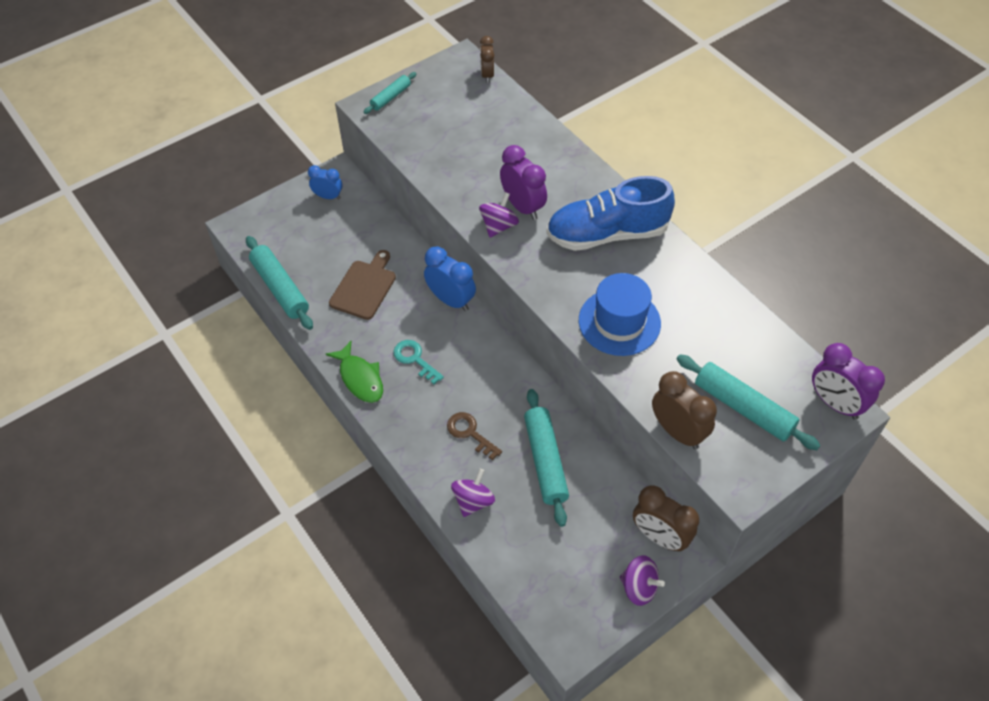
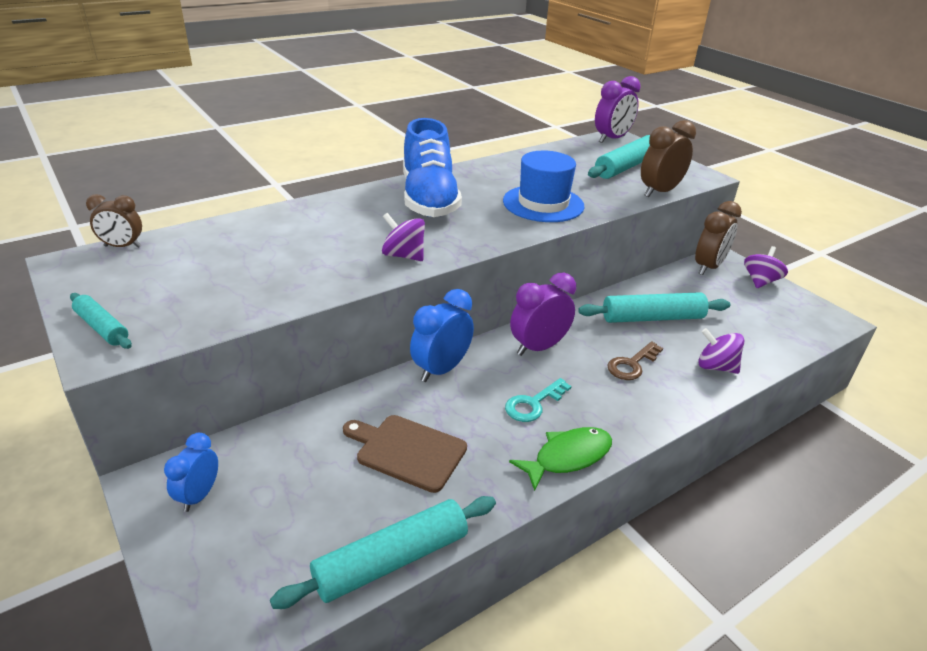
camera: 90 degrees left, 20 degrees down
purple clock [500,145,547,220] -> purple clock moved to [510,273,576,356]

